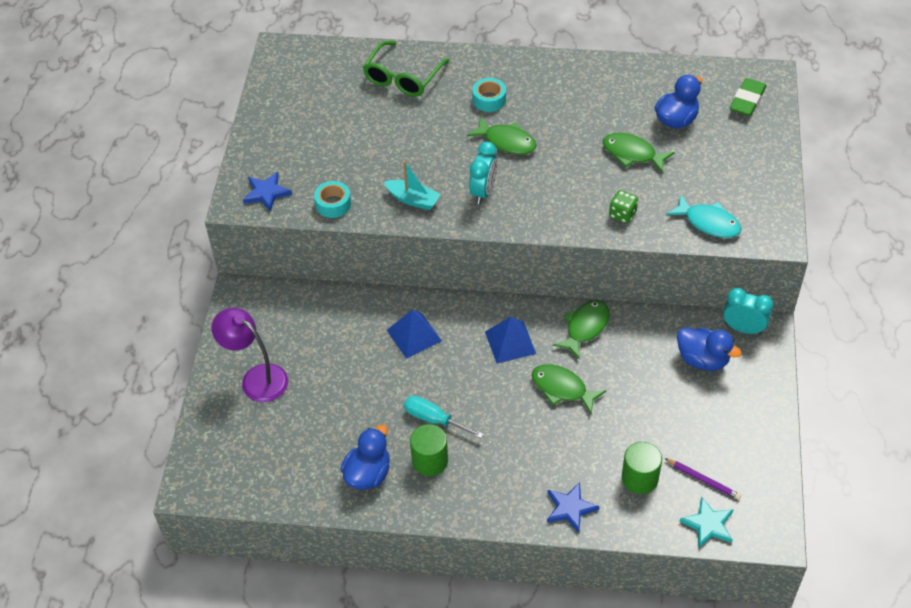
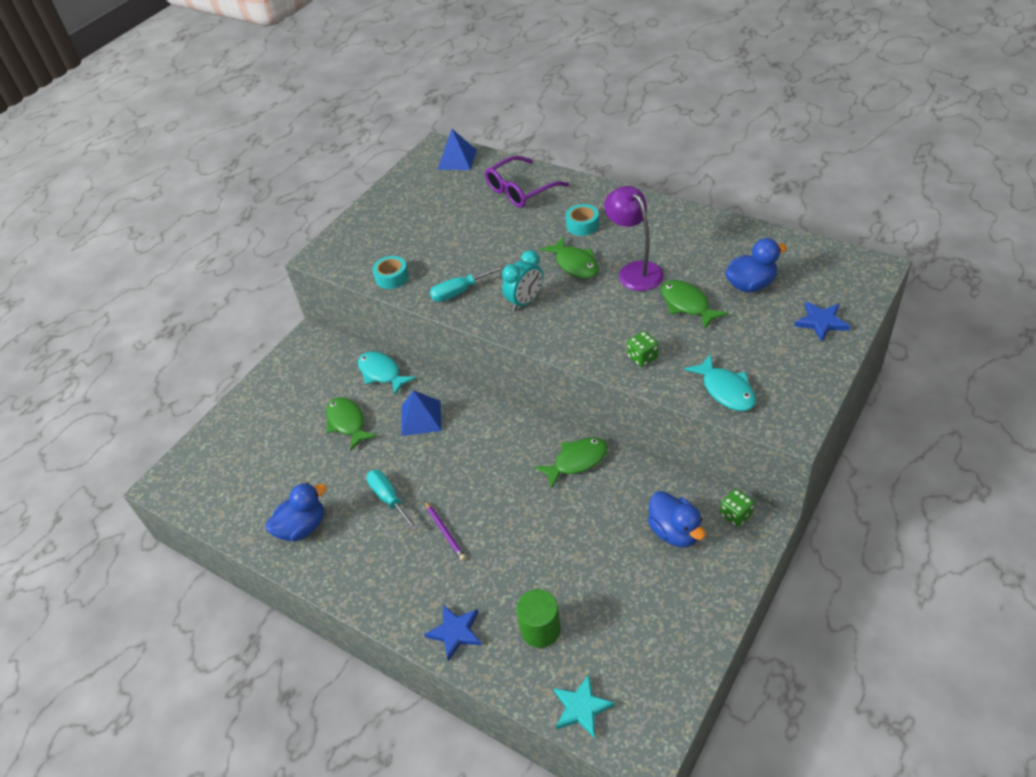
camera: 30 degrees right, 5 degrees down
purple lamp [211,308,288,402] -> purple lamp moved to [604,186,664,291]
blue star [243,172,292,212] -> blue star moved to [794,301,850,342]
green glasses [363,41,450,96] -> purple glasses [485,156,569,208]
turquoise boat [384,161,441,210] -> turquoise screwdriver [430,264,504,302]
green cylinder [410,424,448,476] -> none
blue pyramid [485,317,536,364] -> blue pyramid moved to [437,129,477,170]
green fish [532,364,606,414] -> green fish moved to [326,397,377,451]
purple pencil [664,458,741,500] -> purple pencil moved to [424,501,466,561]
turquoise clock [723,288,773,334] -> green dice [720,489,754,527]
green eraser [730,78,767,116] -> none
none -> turquoise fish [358,351,416,395]

